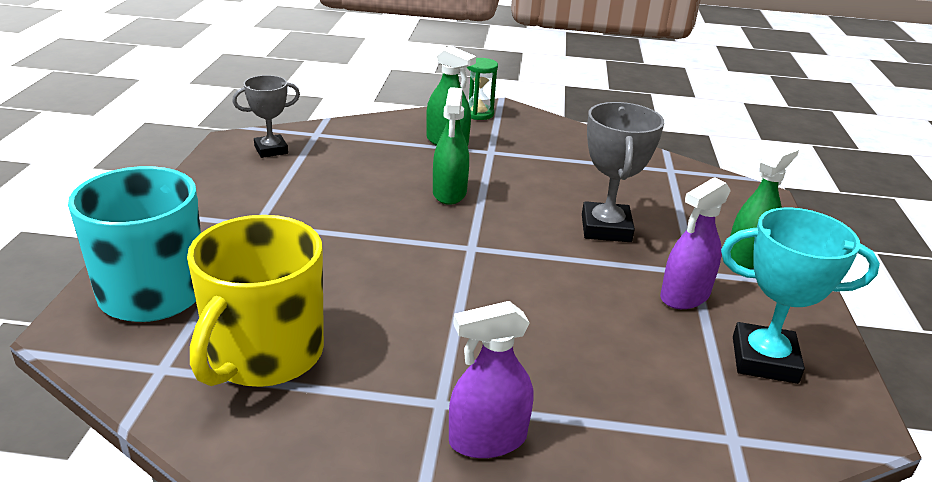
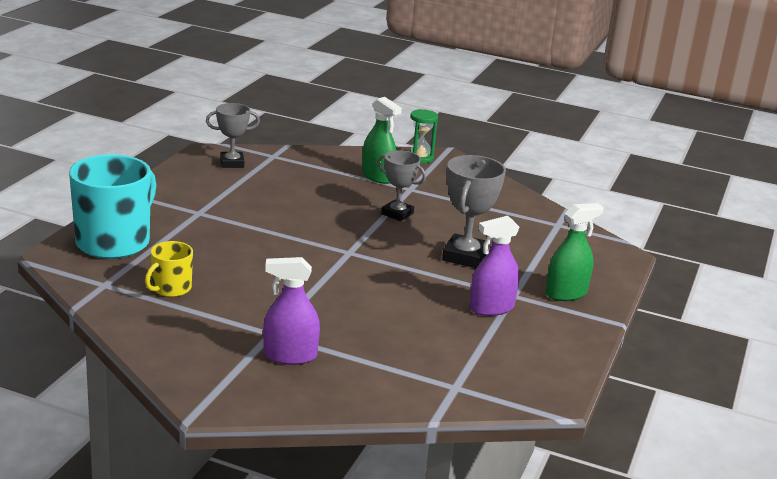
camera: 15 degrees right, 5 degrees down
yellow mug [187,215,324,387] -> yellow mug [145,241,193,297], size x0.50
green spray bottle [433,87,469,205] -> none
turquoise trophy [721,207,880,384] -> none
none -> grey trophy [378,150,426,221]

